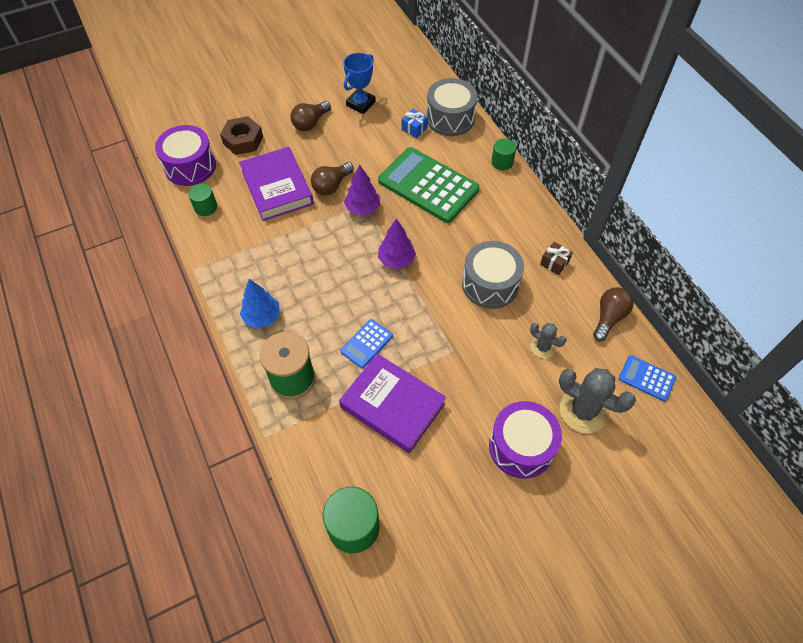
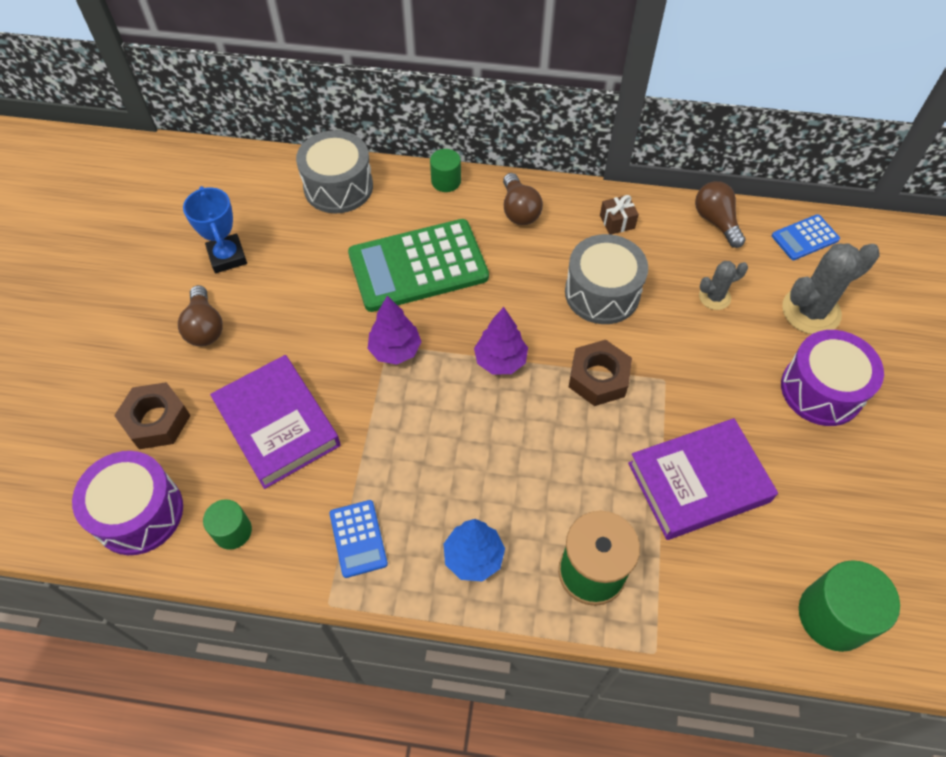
camera: 55 degrees left, 0 degrees up
purple book [239,147,314,221] -> purple book turned 45 degrees clockwise [210,355,341,489]
brown light bulb [311,162,354,195] -> brown light bulb moved to [503,173,543,225]
blue calculator [340,319,393,368] -> blue calculator moved to [330,500,388,578]
blue gift [401,109,428,138] -> none
none -> brown nut [569,340,632,406]

